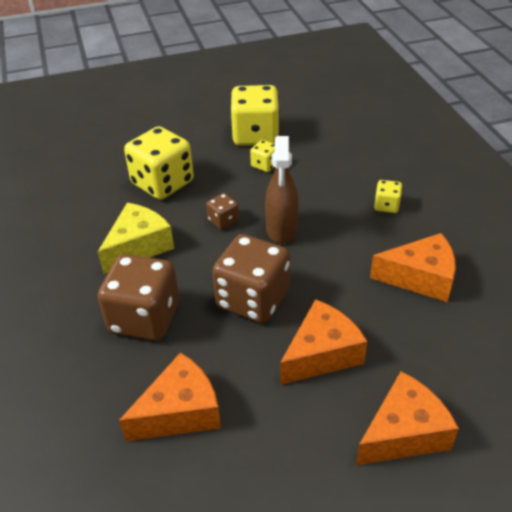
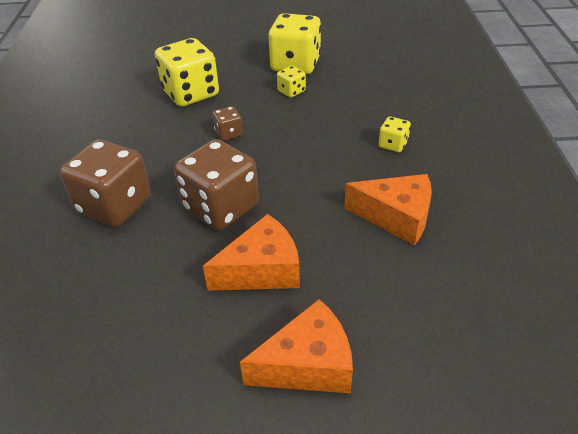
camera: 15 degrees right, 0 degrees up
yellow cheese [98,203,174,274] -> none
orange cheese [119,352,221,442] -> none
brown spray bottle [265,136,299,244] -> none

